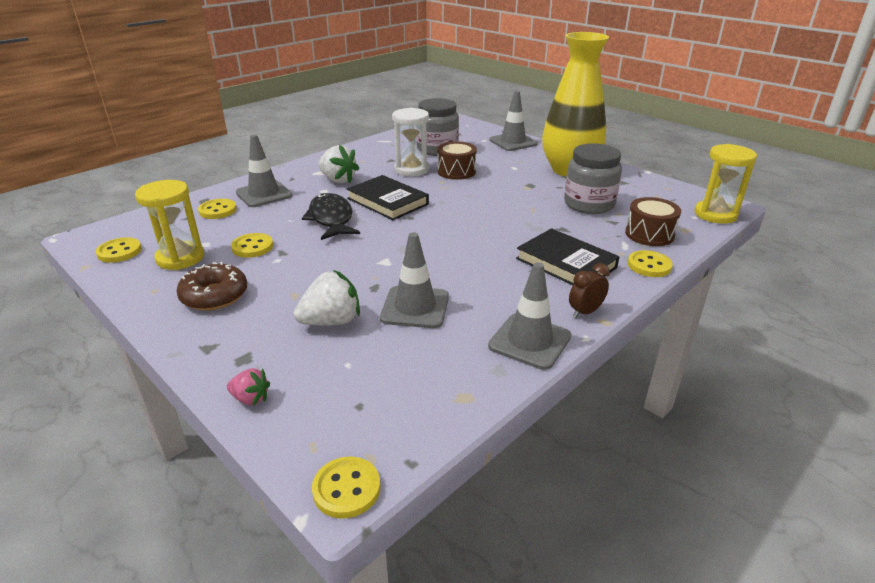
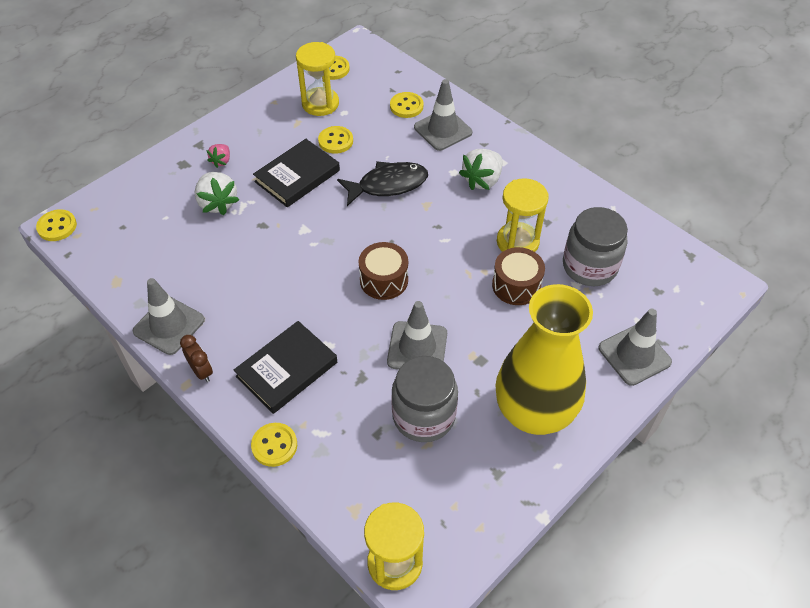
camera: 90 degrees right, 20 degrees up
brown donut [177,262,247,310] -> none
pink strawberry [227,368,270,405] -> pink strawberry moved to [206,144,230,168]
black book [347,175,429,220] -> black book moved to [253,139,340,207]
grey traffic cone [380,232,449,328] -> grey traffic cone moved to [387,301,447,370]
white hourglass [392,108,429,176] -> yellow hourglass [497,178,549,252]
brown drum [625,197,681,246] -> brown drum moved to [359,242,408,300]

